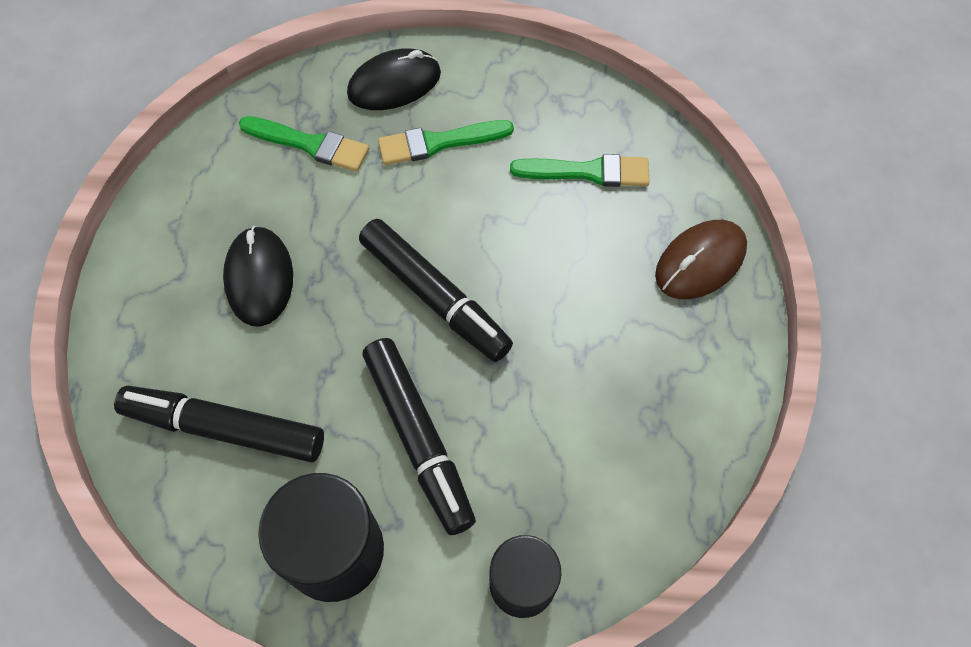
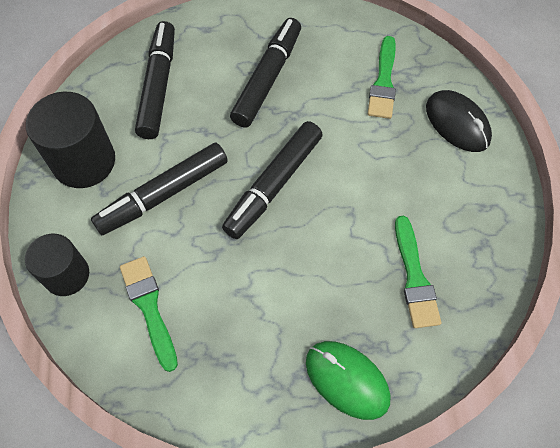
camera: 80 degrees right, 0 degrees up
black mouse [223,226,293,327] -> black marker [230,18,301,128]
green brush [378,120,514,165] -> green brush moved to [120,256,178,372]
brown mouse [655,220,747,299] -> green mouse [306,341,390,420]

